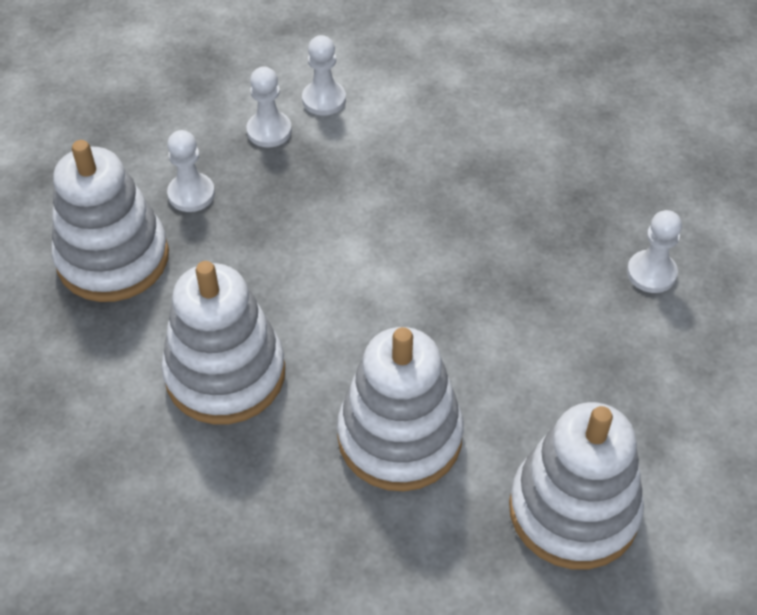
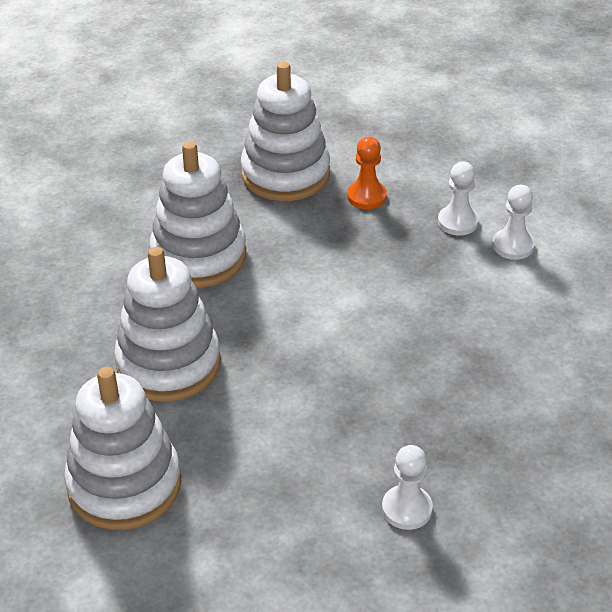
camera: 75 degrees right, 10 degrees down
white pawn [167,130,215,212] -> orange pawn [347,136,387,209]

